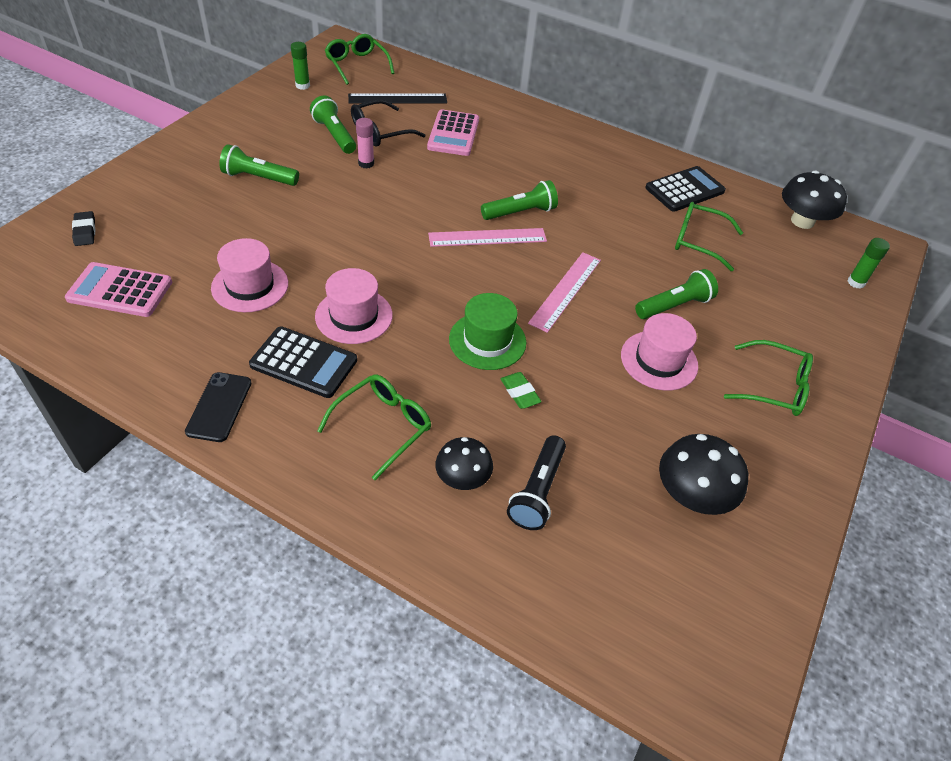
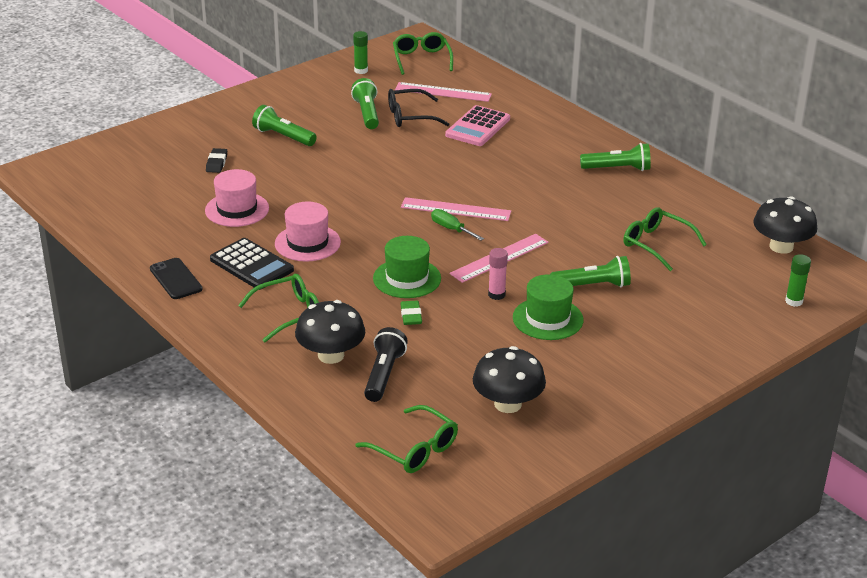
camera: 25 degrees right, 15 degrees down
pink calculator [65,262,172,317] -> none
black eraser [72,211,95,246] -> black eraser moved to [206,148,227,173]
black phone [185,372,251,442] -> black phone turned 60 degrees counterclockwise [150,258,203,299]
black ruler [348,93,447,104] -> pink ruler [395,82,492,102]
pink glue stick [356,118,374,169] -> pink glue stick moved to [488,248,508,300]
black mushroom [435,437,493,490] -> black mushroom [295,300,365,364], size x1.51
green flashlight [481,180,558,220] -> green flashlight moved to [580,143,651,171]
black flashlight [507,435,566,530] -> black flashlight turned 150 degrees clockwise [364,327,408,402]
pink hat [621,313,698,391] -> green hat [513,274,583,340]
black calculator [645,166,726,212] -> none
green glasses [724,340,813,416] -> green glasses moved to [355,405,458,473]
none -> green screwdriver [431,209,484,240]

